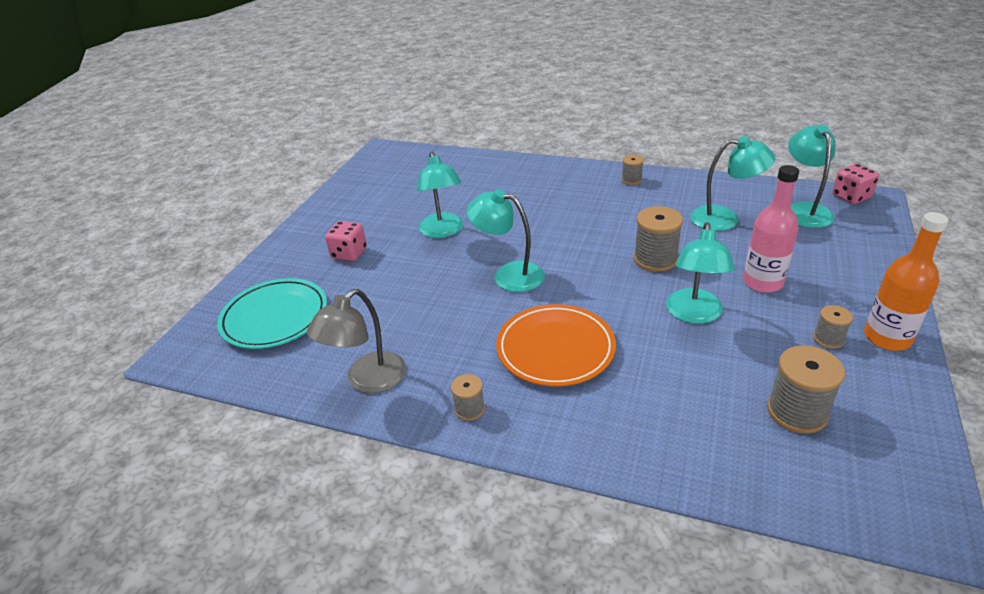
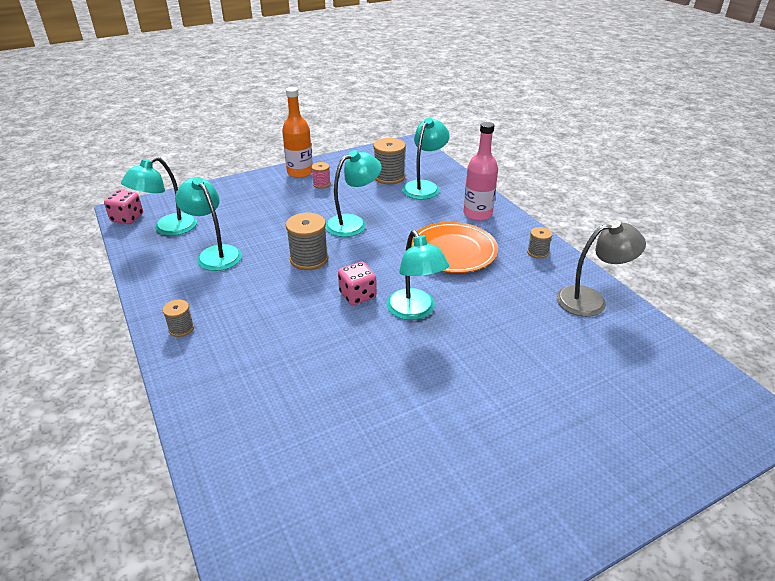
camera: 140 degrees left, 0 degrees up
turquoise plate [217,278,327,349] -> none
pink dice [325,221,367,261] -> pink dice moved to [338,262,377,305]
turquoise lamp [417,152,463,238] -> turquoise lamp moved to [402,117,450,200]
pink bottle [743,165,799,293] -> pink bottle moved to [464,122,498,221]
grey spool [813,305,853,349] -> pink spool [311,162,331,189]

